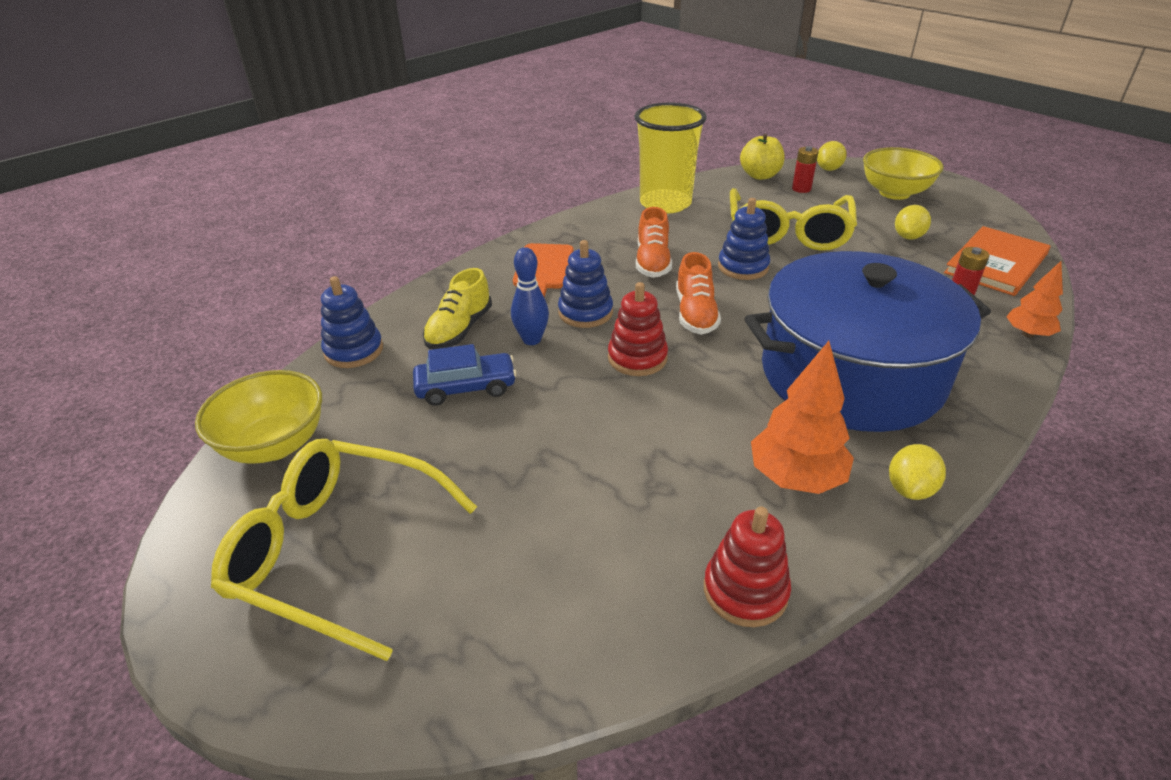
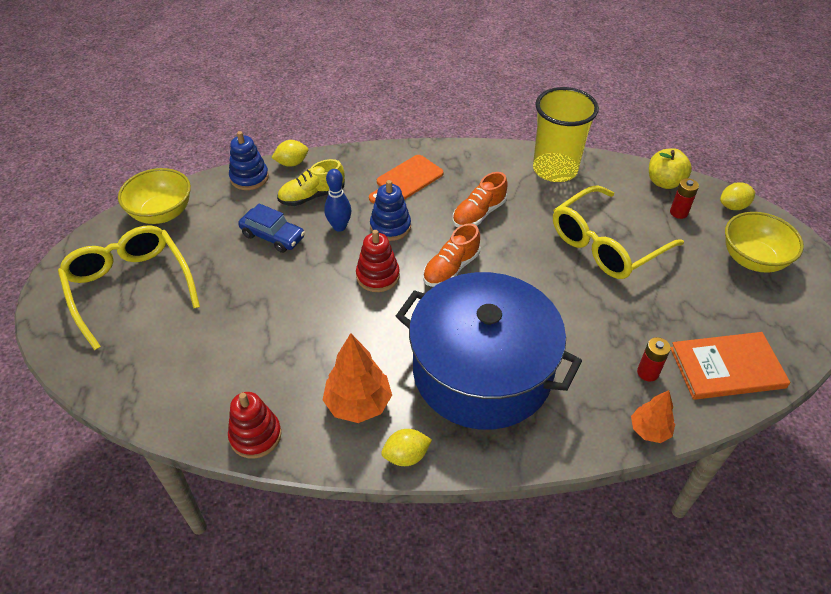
camera: 40 degrees right, 10 degrees up
blue stacking toy [718,198,770,280] -> none
yellow lemon [895,205,931,240] -> yellow lemon moved to [272,140,308,167]

